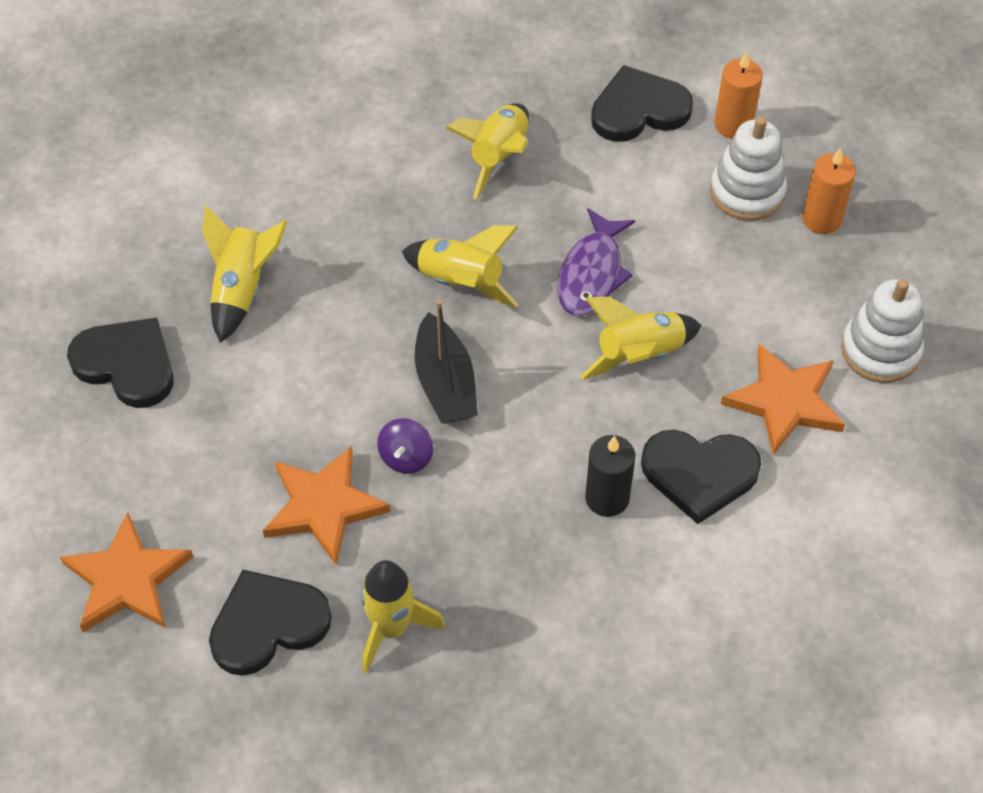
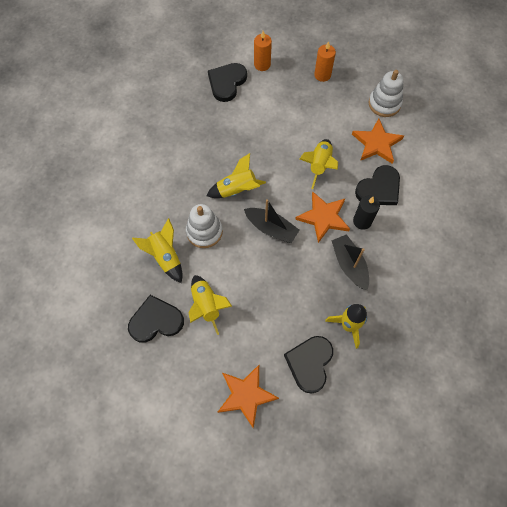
camera: 45 degrees left, 10 degrees up
orange star [263,446,391,565] -> orange star moved to [295,191,350,243]
purple spinning top [377,418,433,474] -> none
yellow rocket [445,103,529,199] -> yellow rocket moved to [189,275,232,335]
purple fish [558,208,635,316] -> none
white stacking toy [710,116,787,221] -> white stacking toy moved to [186,204,223,248]
none -> black boat [331,234,369,290]

